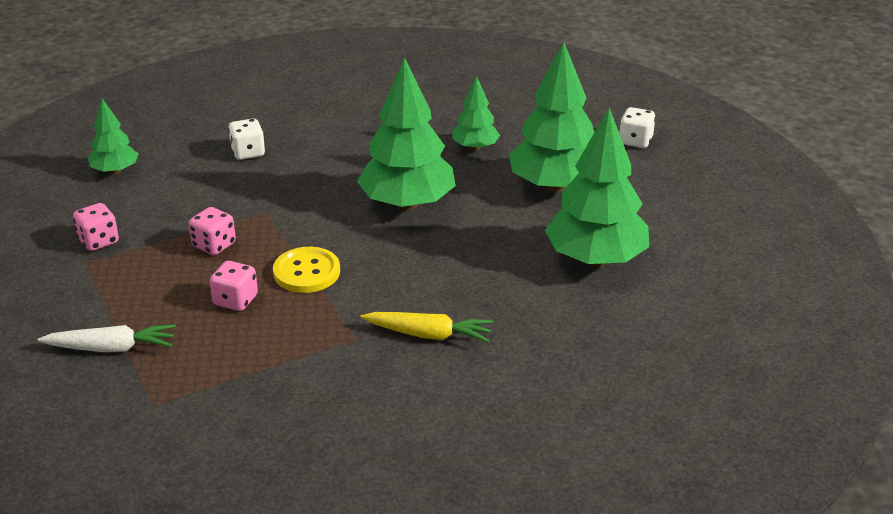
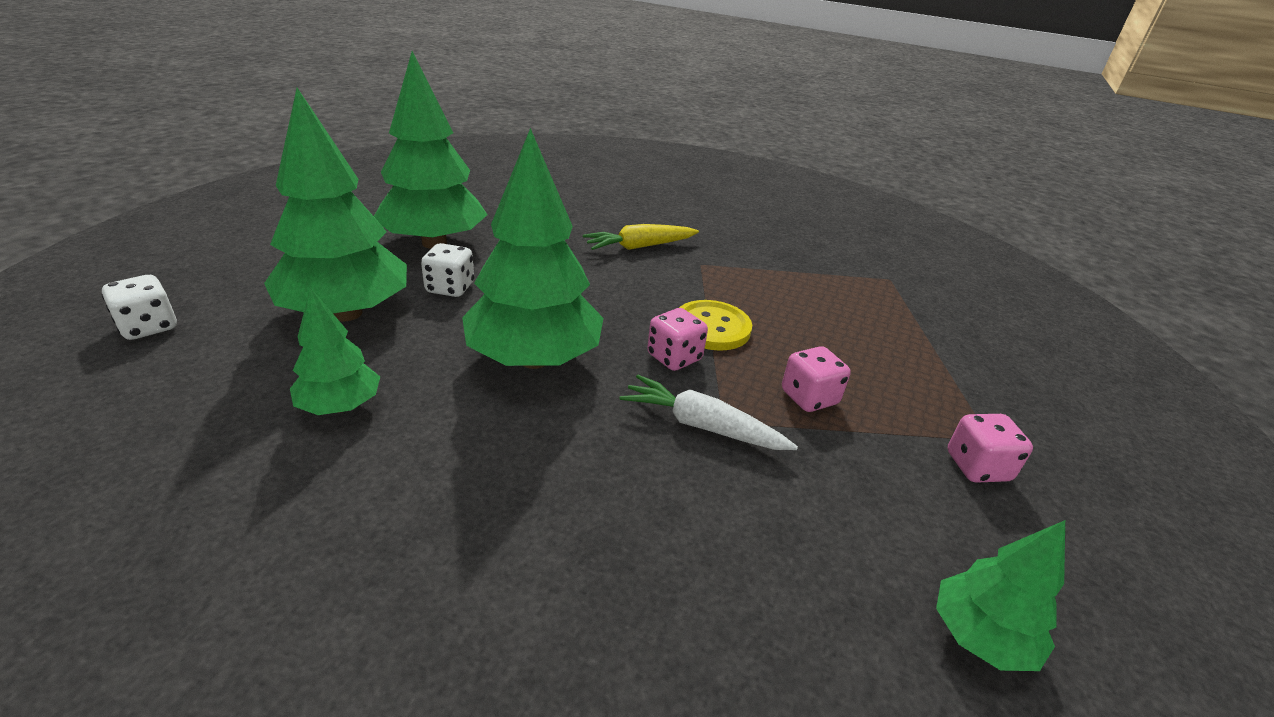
camera: 155 degrees left, 0 degrees up
white carrot [38,324,176,352] -> white carrot moved to [620,374,798,450]
pink dice [210,261,258,311] -> pink dice moved to [647,308,708,371]
white dice [228,119,265,160] -> white dice moved to [421,243,474,297]
yellow carrot [360,312,493,342] -> yellow carrot turned 60 degrees counterclockwise [583,224,699,250]

